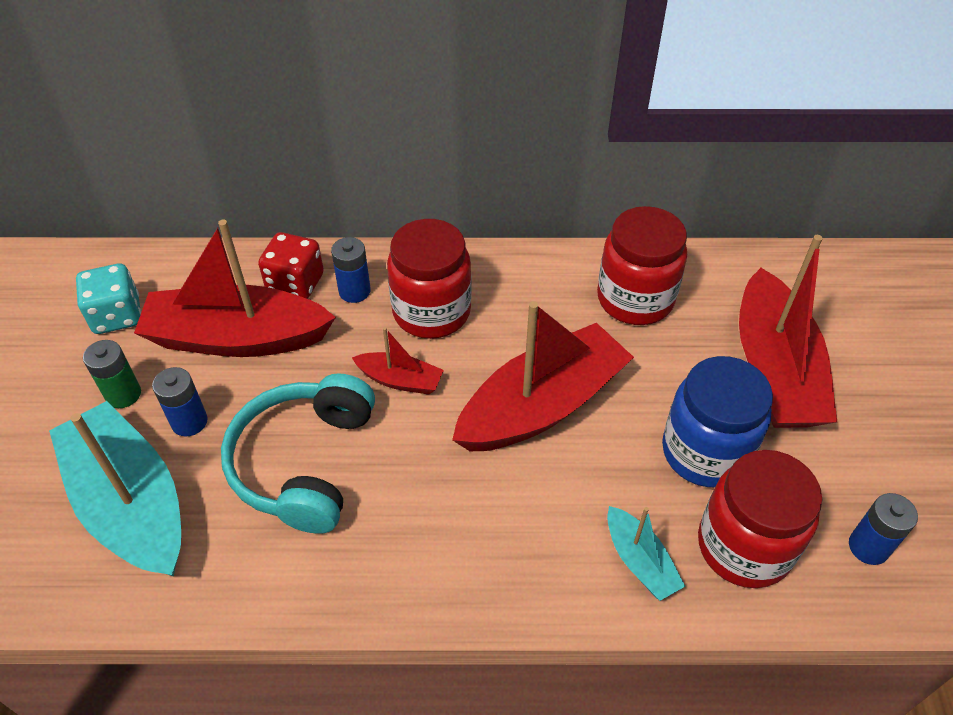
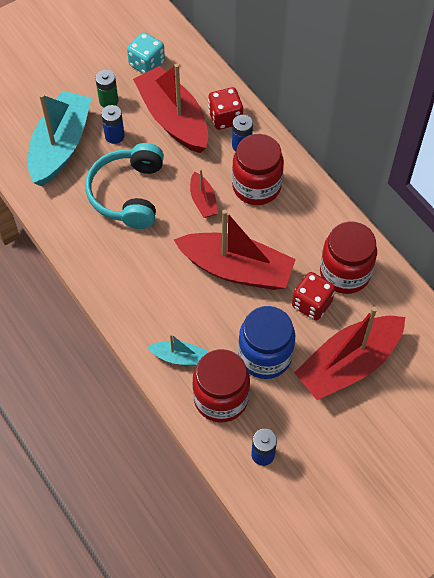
camera: 55 degrees right, 10 degrees up
turquoise headphones [221,373,375,534] -> turquoise headphones turned 60 degrees counterclockwise [85,143,164,229]
turquoise boat [607,506,685,601] -> turquoise boat turned 105 degrees counterclockwise [147,334,208,366]
none -> red dice [292,272,335,321]

